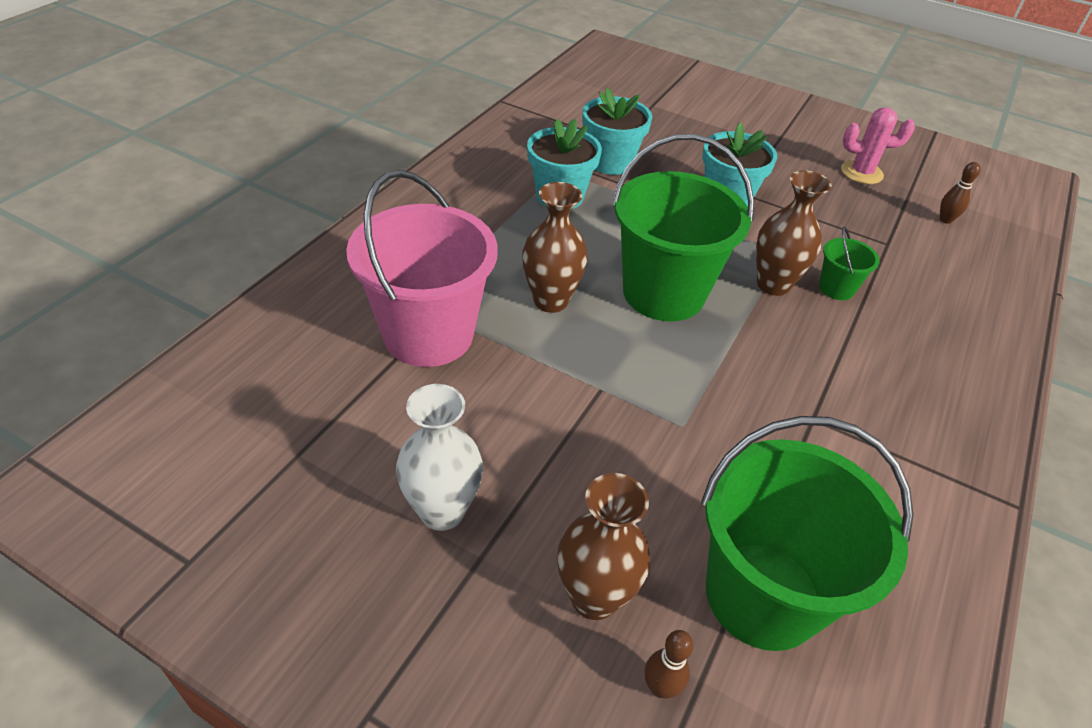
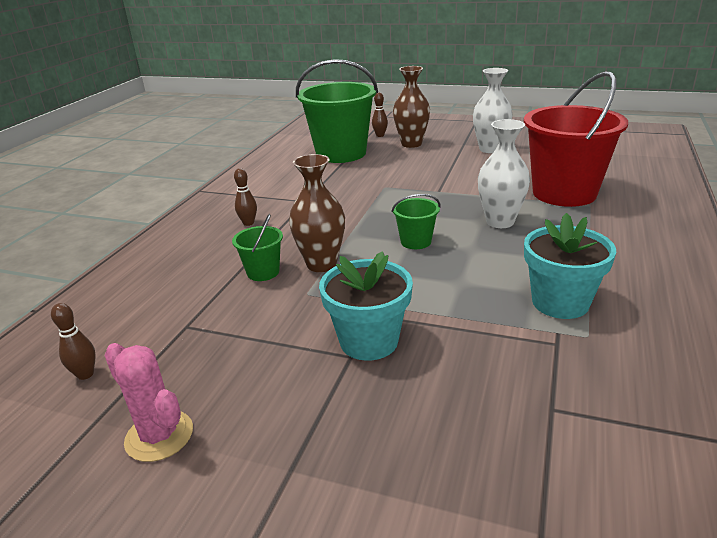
camera: 175 degrees right, 15 degrees down
pink bucket [346,170,498,367] -> red bucket [524,71,628,207]
brown vase [522,182,588,313] -> white vase [478,119,530,228]
turquoise flower pot [582,88,652,175] -> none
green bucket [612,134,754,321] -> green bucket [392,194,440,249], size x0.44
pink cactus [841,107,915,184] -> pink cactus turned 45 degrees clockwise [104,343,193,462]
none -> brown bowling pin [234,168,257,226]

